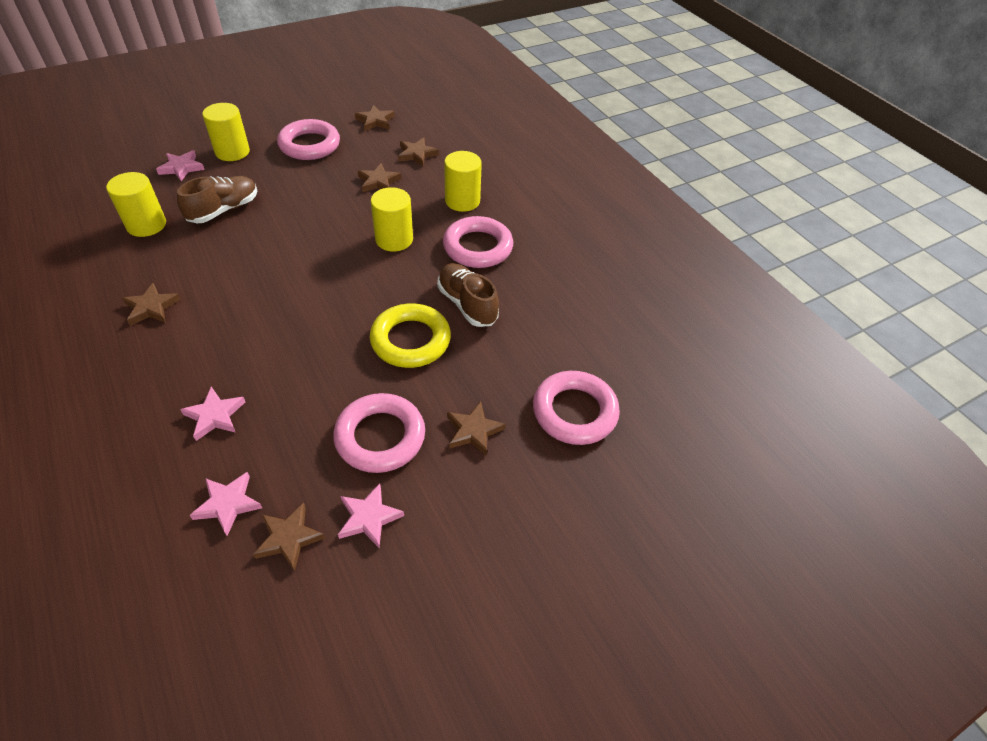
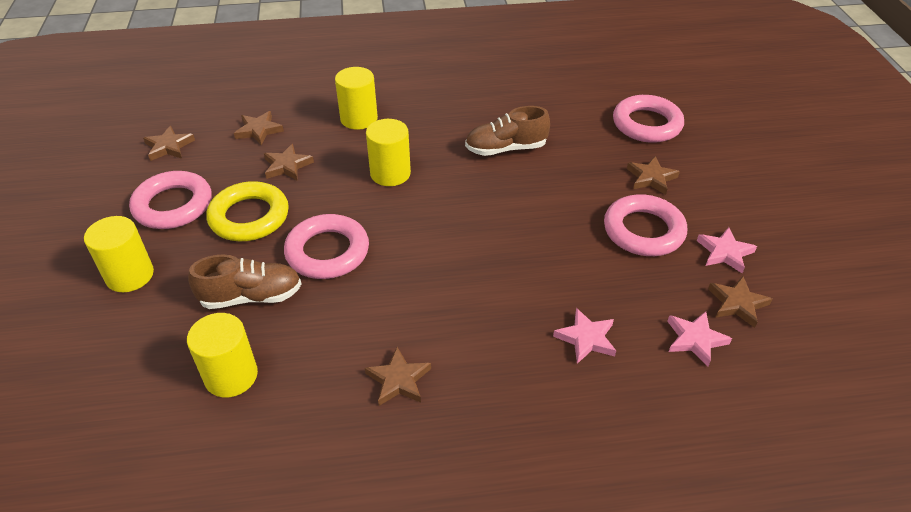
camera: 65 degrees left, 5 degrees down
pink star [156,150,205,181] -> none
brown shoe [177,176,257,223] -> brown shoe turned 105 degrees clockwise [188,255,301,309]
yellow ring [370,304,451,368] -> yellow ring moved to [206,181,289,241]
pink ring [443,216,513,268] -> pink ring moved to [284,214,369,279]

